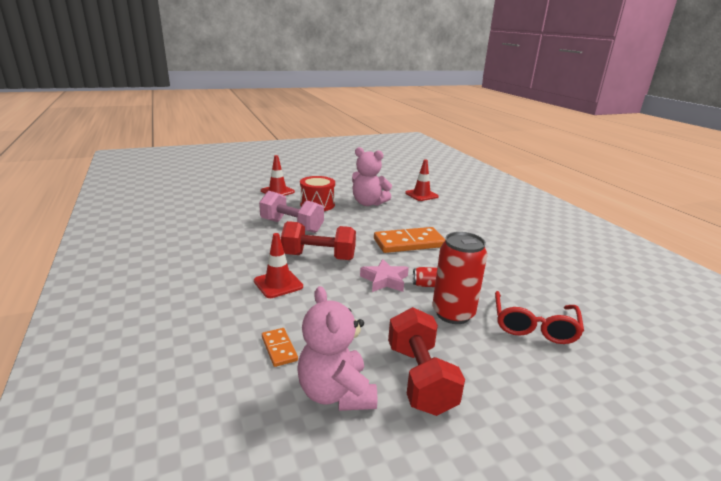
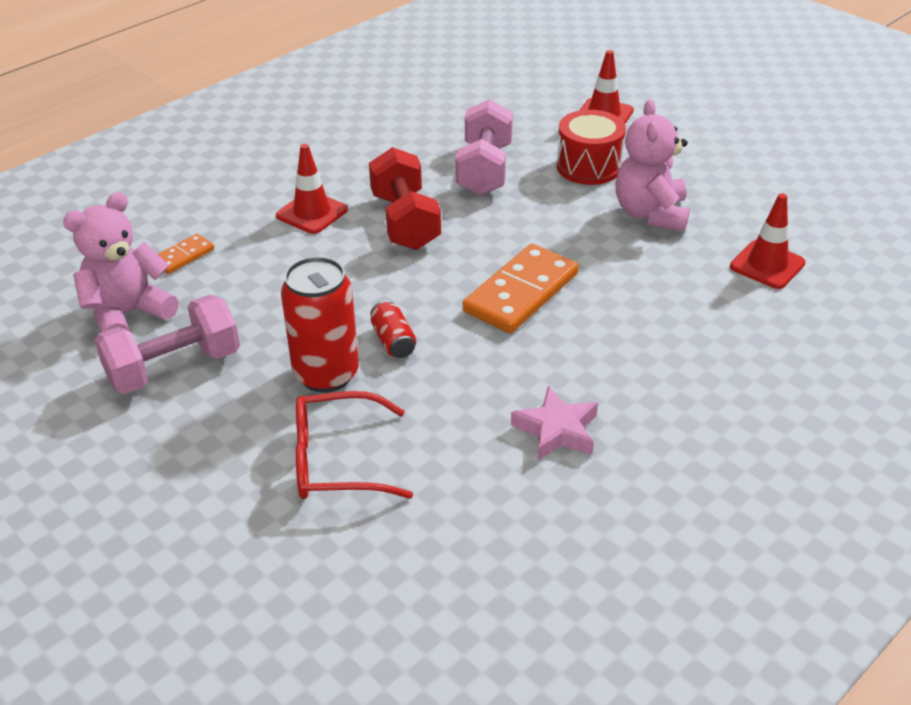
camera: 70 degrees right, 15 degrees up
pink star [360,259,409,292] -> pink star moved to [511,386,598,461]
orange domino [374,227,445,253] -> orange domino turned 75 degrees clockwise [463,244,578,333]
red dumbbell [388,307,465,416] -> pink dumbbell [94,295,240,394]

